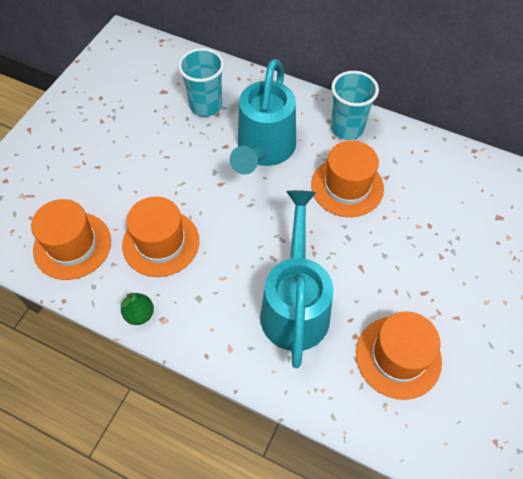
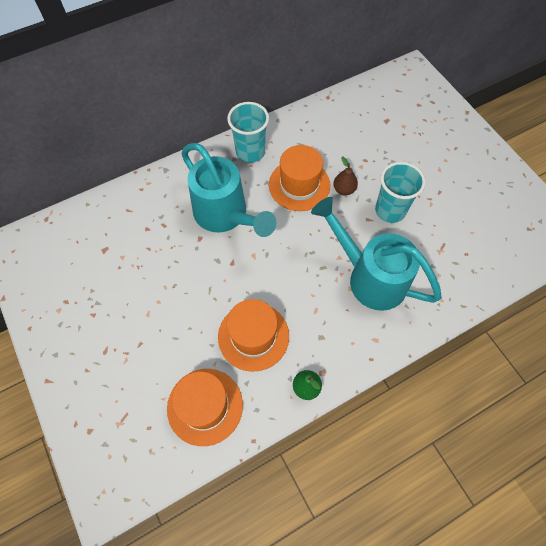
camera: 55 degrees left, 5 degrees up
turquoise cup [178,48,224,117] -> turquoise cup moved to [375,162,426,223]
orange hat [356,311,442,400] -> none
none -> brown pear [333,157,358,195]

